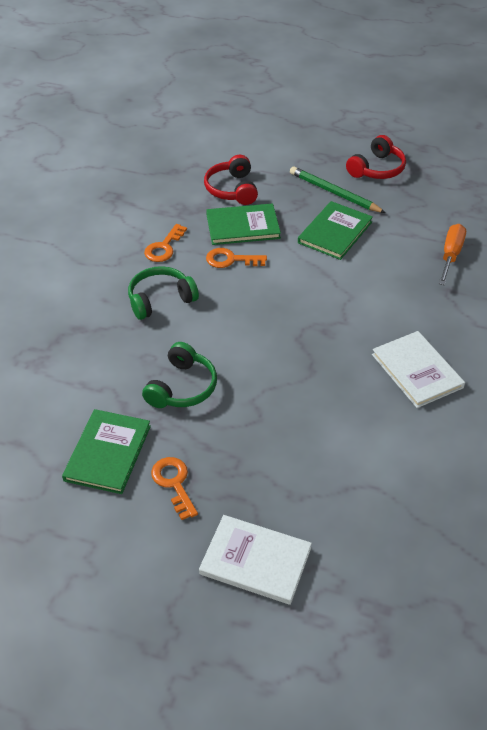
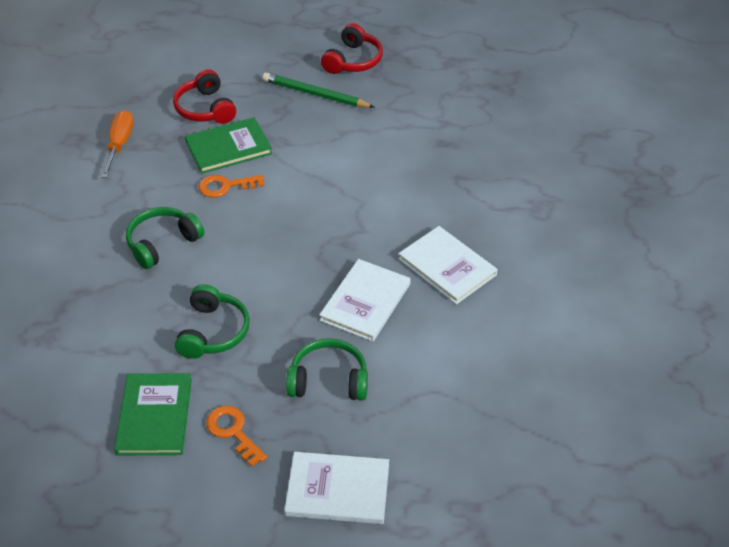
camera: 15 degrees left, 0 degrees up
orange key [144,224,187,262] -> none
green book [298,201,373,260] -> none
orange screwdriver [439,224,466,285] -> orange screwdriver moved to [101,110,134,178]
none -> green headphones [286,338,368,401]
none -> white book [320,259,411,342]

